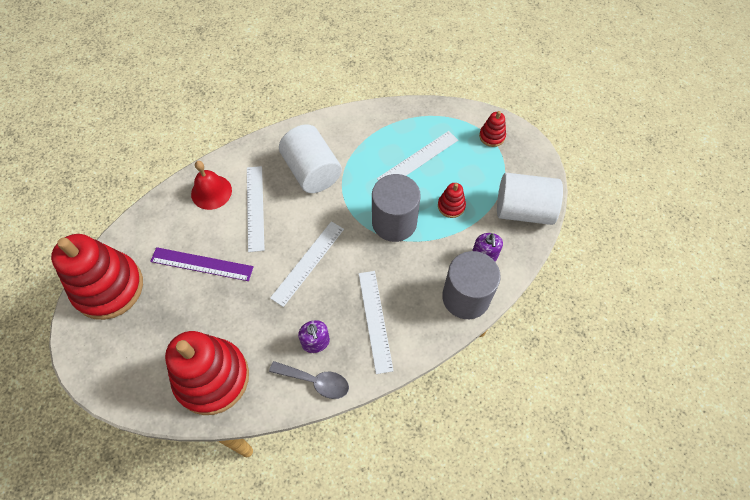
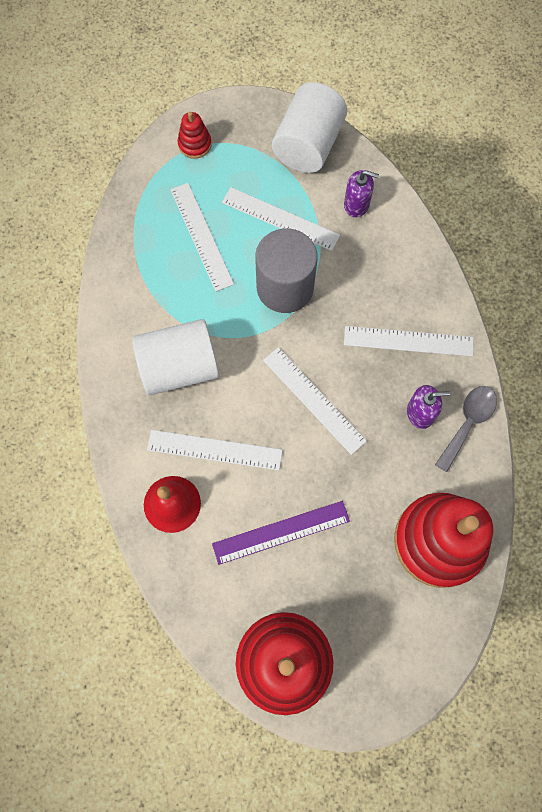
camera: 75 degrees left, 10 degrees up
purple ruler [150,247,254,281] -> purple ruler turned 45 degrees clockwise [212,501,350,565]
red stacking toy [438,183,466,218] -> white ruler [222,187,340,251]
grey cylinder [442,251,501,319] -> none

